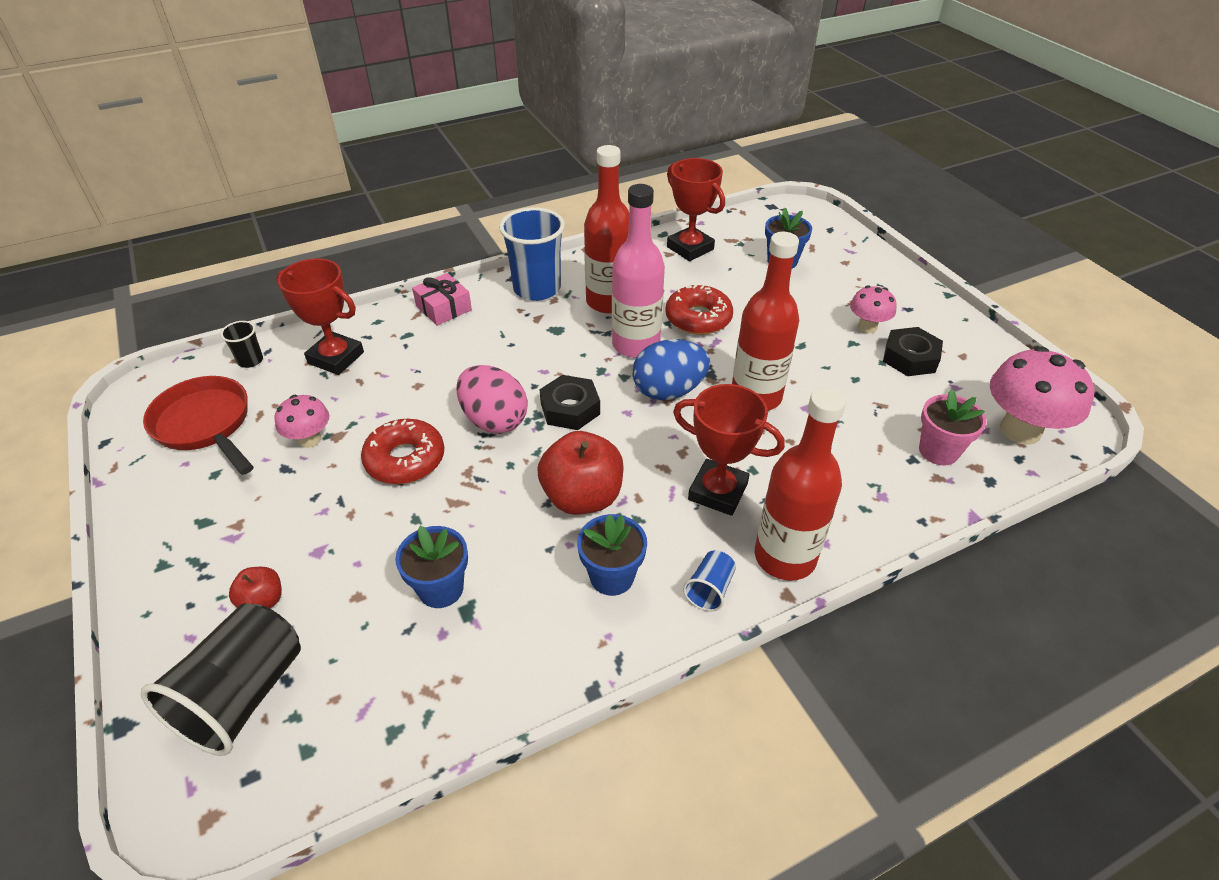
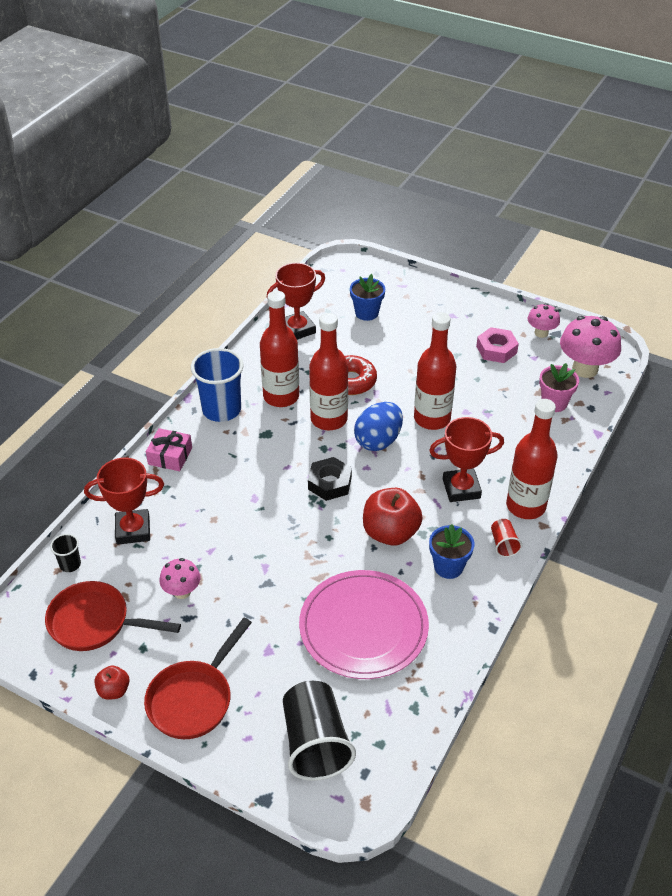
camera: 35 degrees left, 0 degrees up
red apple [229,567,282,608] -> red apple moved to [94,665,130,700]
red donut [361,419,444,484] -> none
blue flower pot [395,526,468,608] -> pink plate [299,570,429,679]
pink egg [456,365,528,434] -> none
pink bottle [612,184,665,358] -> red bottle [309,313,348,430]
red trophy [667,158,725,261] -> red trophy turned 45 degrees counterclockwise [267,263,325,340]
blue cup [683,550,736,611] -> red cup [491,519,522,557]
pink mushroom [850,285,897,333] -> pink mushroom moved to [528,303,560,338]
black nut [883,327,943,376] -> pink nut [476,327,519,363]
none -> red pan [144,618,252,739]

